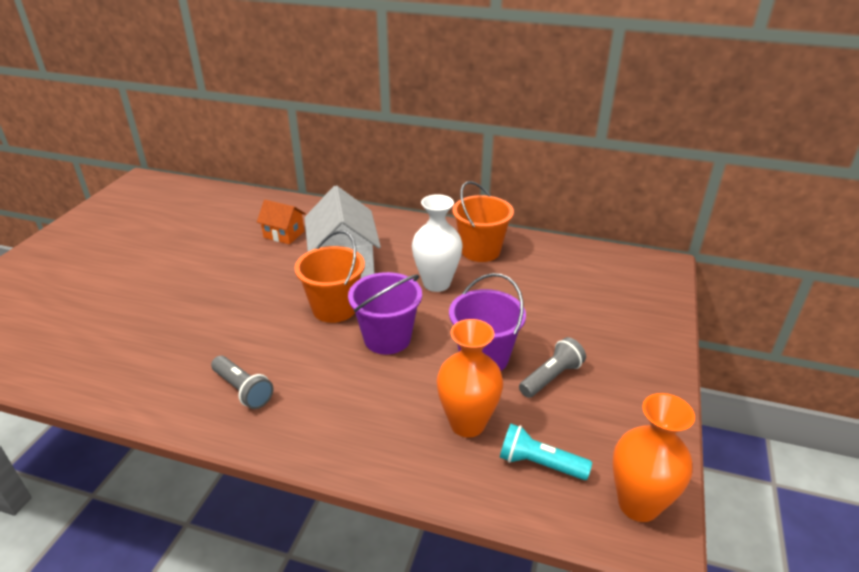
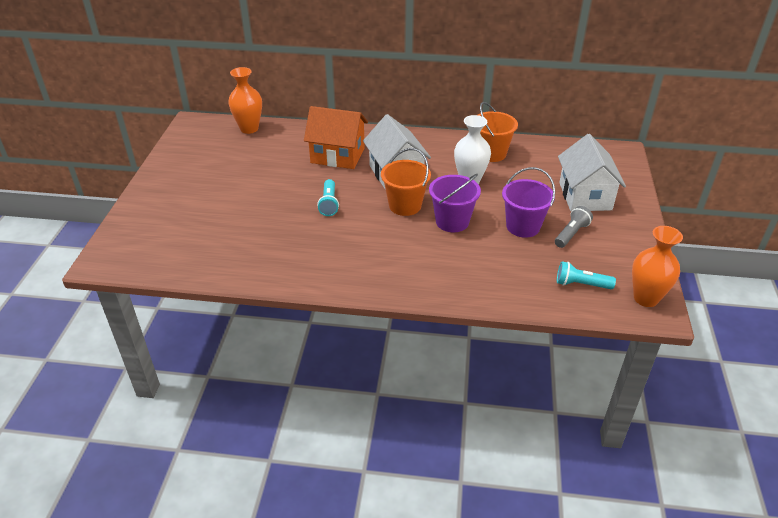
camera: 10 degrees left, 5 degrees up
grey flashlight [211,356,274,409] -> none
orange house [257,200,306,244] -> orange house [304,106,368,169], size x1.86
orange vase [437,319,503,438] -> orange vase moved to [228,67,262,134]
none -> turquoise flashlight [317,179,339,216]
none -> white house [558,134,626,211]

